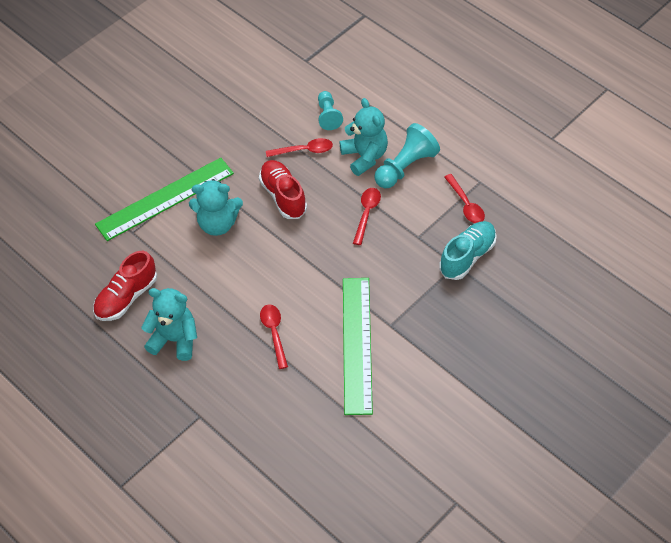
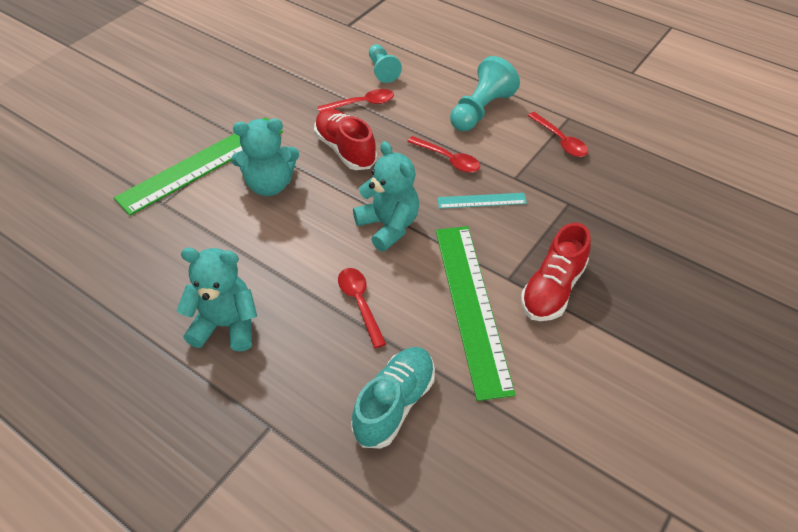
camera: 10 degrees left, 5 degrees down
red shoe [93,251,157,321] -> red shoe moved to [521,223,591,321]
turquoise teddy bear [339,98,388,176] -> turquoise teddy bear moved to [353,141,419,252]
red spoon [353,188,381,245] -> red spoon turned 120 degrees clockwise [407,136,480,173]
turquoise shoe [439,221,497,280] -> turquoise shoe moved to [351,347,435,449]
none -> turquoise ruler [437,193,527,209]

